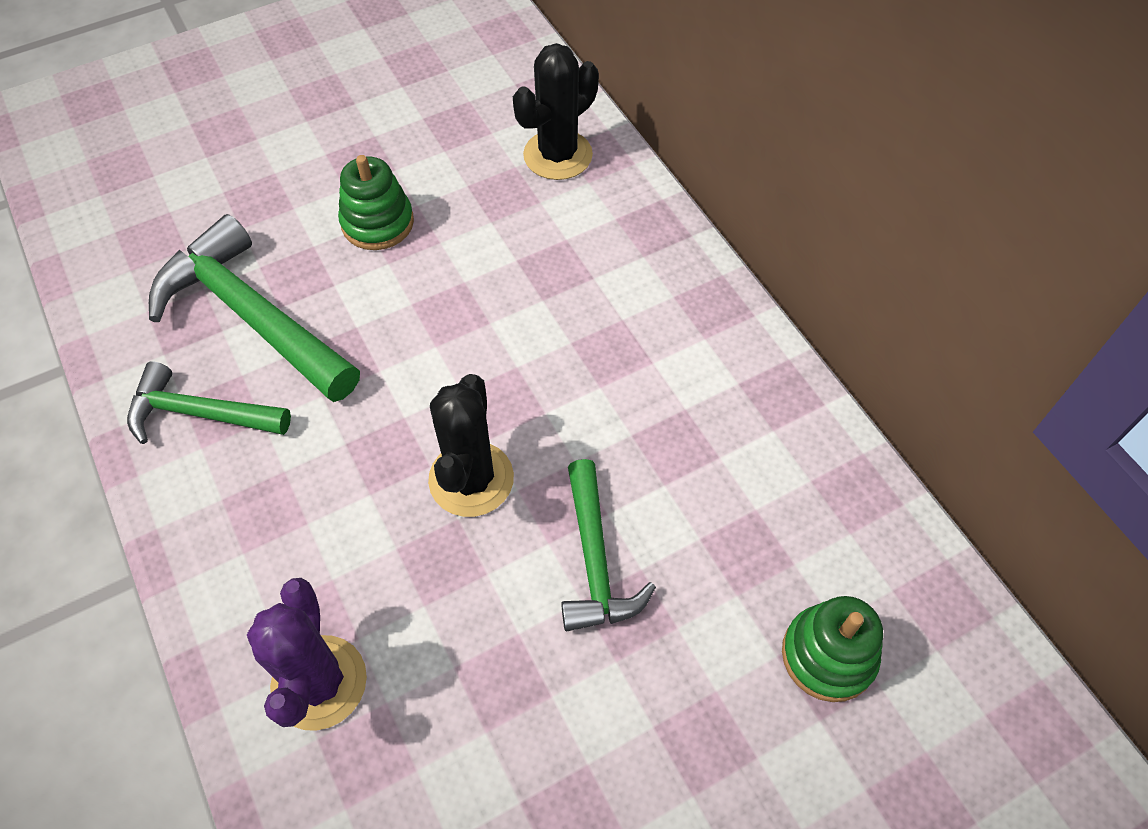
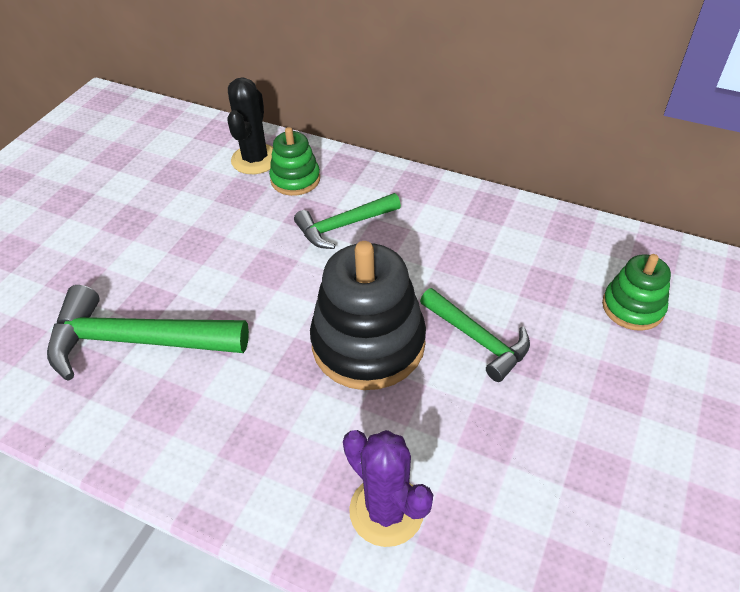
camera: 35 degrees left, 10 degrees down
green hammer [127,361,291,444] -> green hammer moved to [294,193,401,249]
green stacking toy [338,155,414,250] -> green stacking toy moved to [269,127,320,196]
black cactus [428,374,514,517] -> black stacking toy [310,241,426,390]

